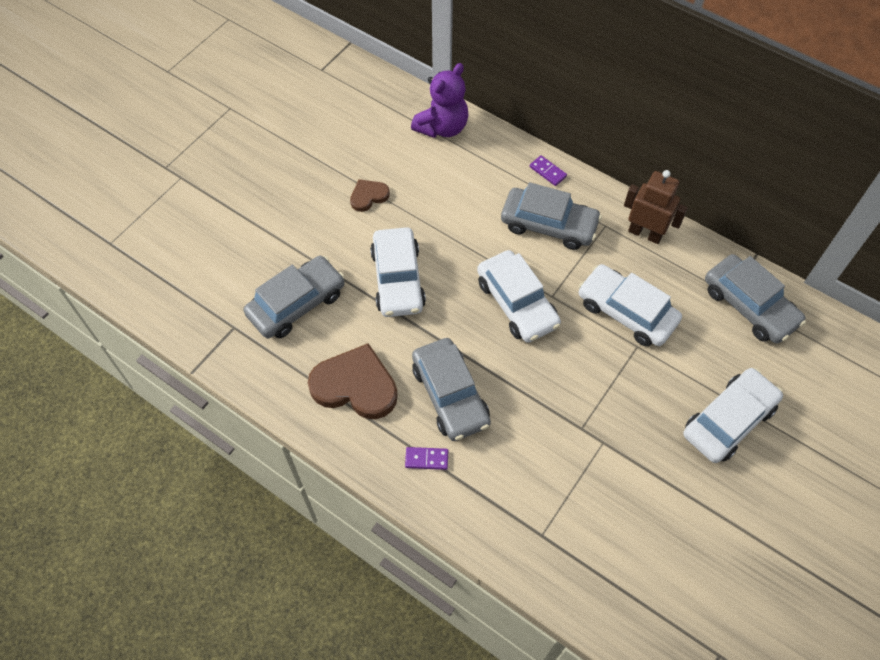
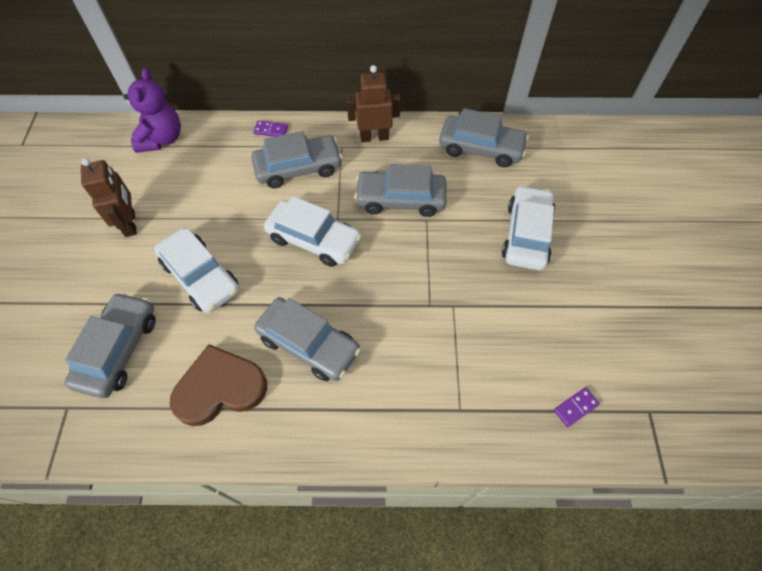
camera: 35 degrees left, 0 degrees up
brown heart [350,179,390,212] -> brown robot [81,158,137,237]
purple domino [405,447,448,470] -> purple domino moved to [554,387,600,427]
white car [578,264,682,346] -> grey car [354,164,446,217]

